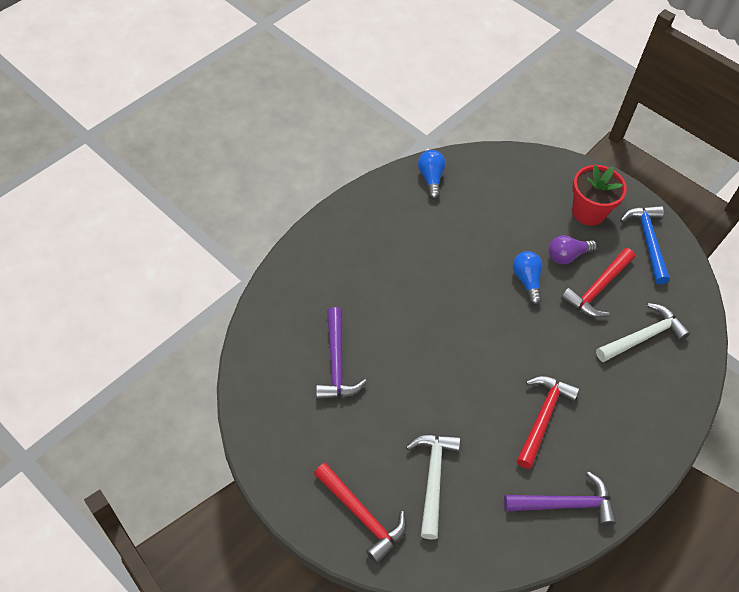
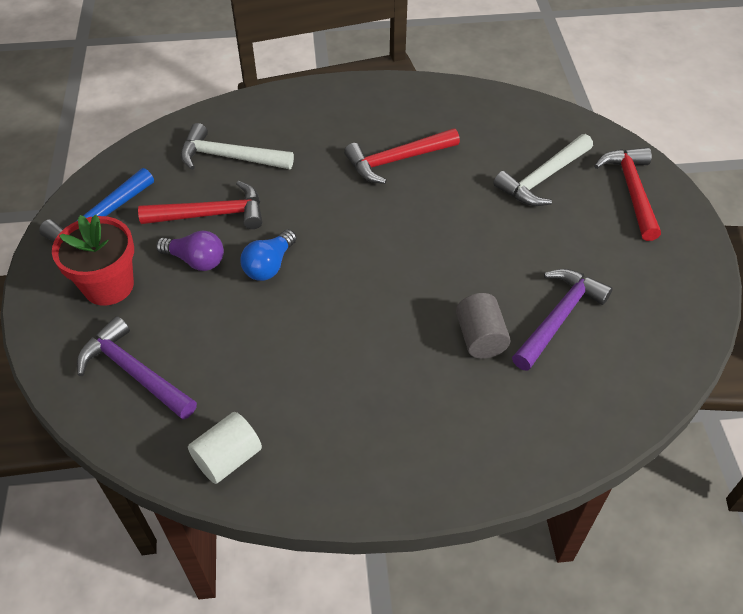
camera: 135 degrees left, 5 degrees down
blue light bulb [418,150,445,199] -> white cylinder [188,412,262,484]
purple hammer [504,472,617,526] -> purple hammer moved to [77,316,197,420]
none -> grey cylinder [456,293,511,359]

